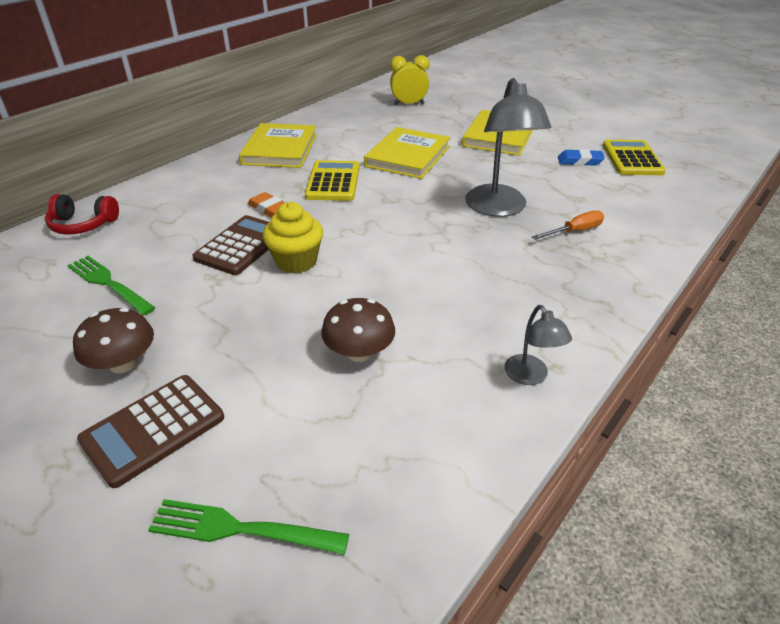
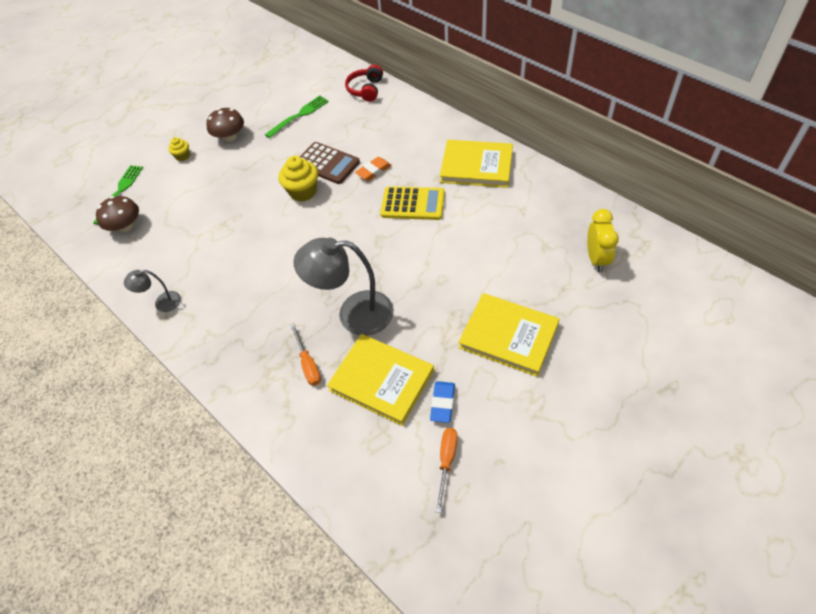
camera: 100 degrees right, 15 degrees up
brown calculator [77,375,224,488] -> yellow cupcake [168,137,190,161]
brown mushroom [321,298,395,362] -> brown mushroom moved to [96,196,139,232]
yellow book [364,127,451,179] -> yellow book moved to [327,334,434,426]
yellow calculator [603,140,666,175] -> orange screwdriver [436,428,458,513]

